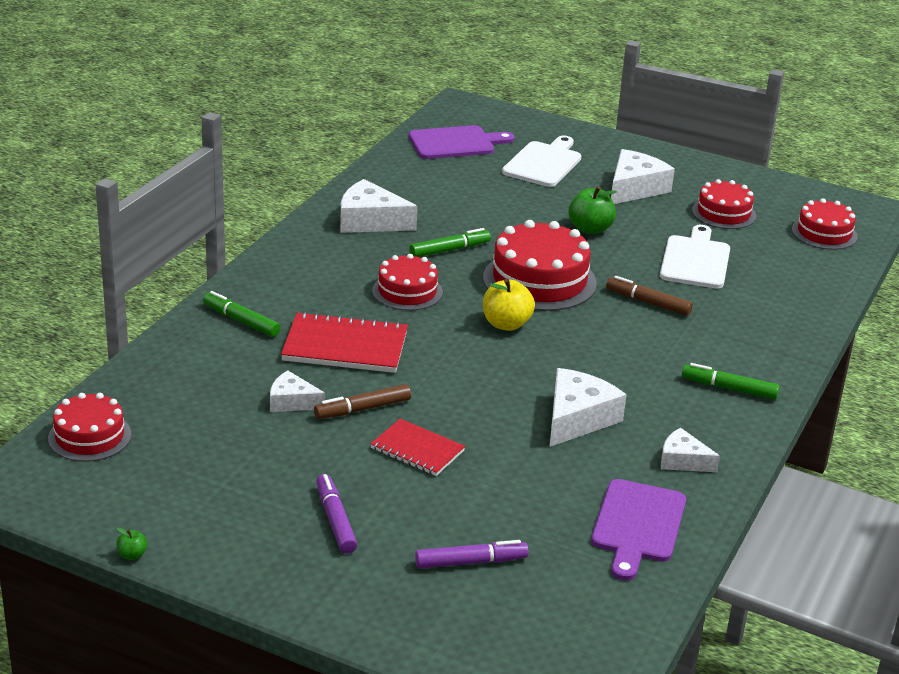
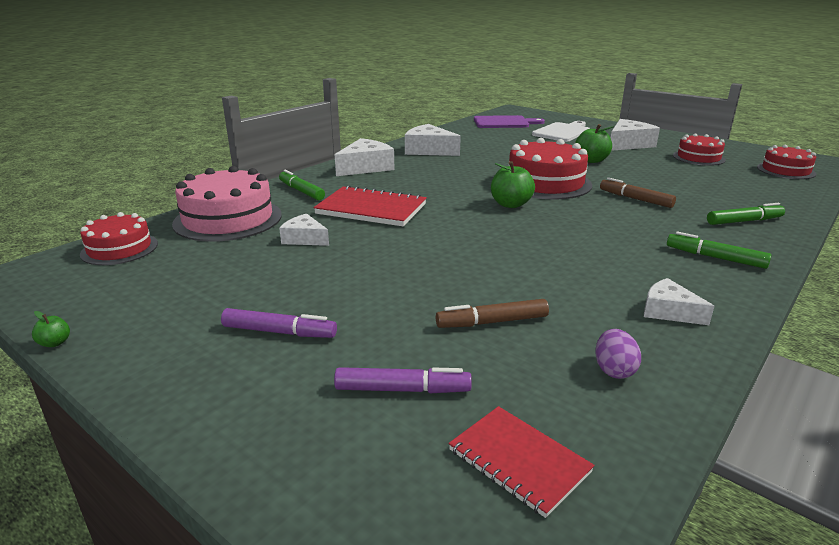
camera: 15 degrees right, 5 degrees down
brown marker [314,384,411,419] -> brown marker moved to [436,299,549,328]
purple marker [316,474,357,554] -> purple marker turned 105 degrees clockwise [221,308,337,338]
red notebook [371,419,465,476] -> red notebook moved to [449,406,595,518]
red cake [372,254,443,311] -> none
green marker [409,228,491,257] -> green marker moved to [707,203,785,225]
yellow apple [483,278,535,331] -> green apple [491,161,535,208]
white cheese [550,368,627,447] -> white cheese moved to [335,138,395,176]
purple cutting board [591,479,686,581] -> purple egg [595,329,641,379]
white cutting board [660,225,730,288] -> none
none -> pink cake [172,166,282,242]

